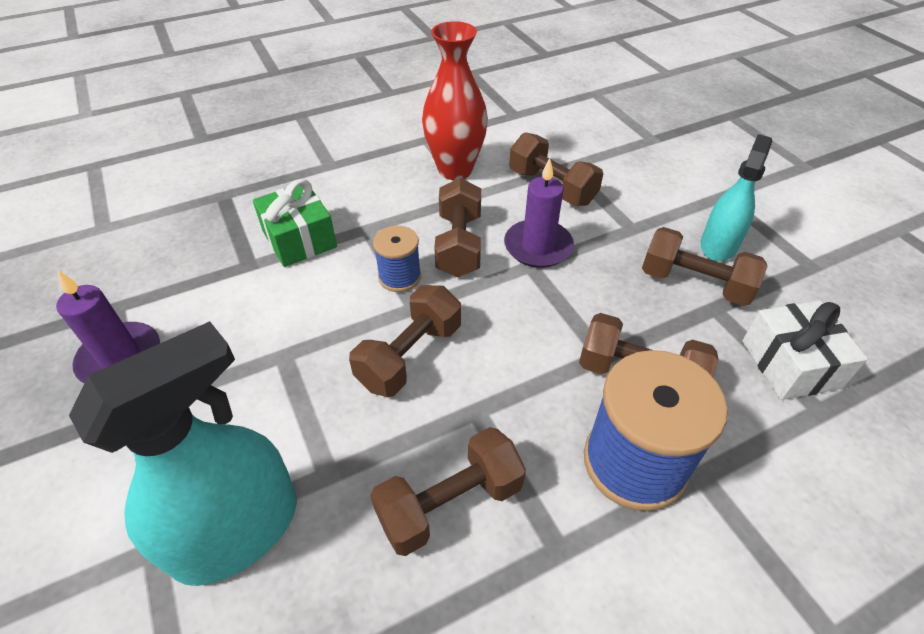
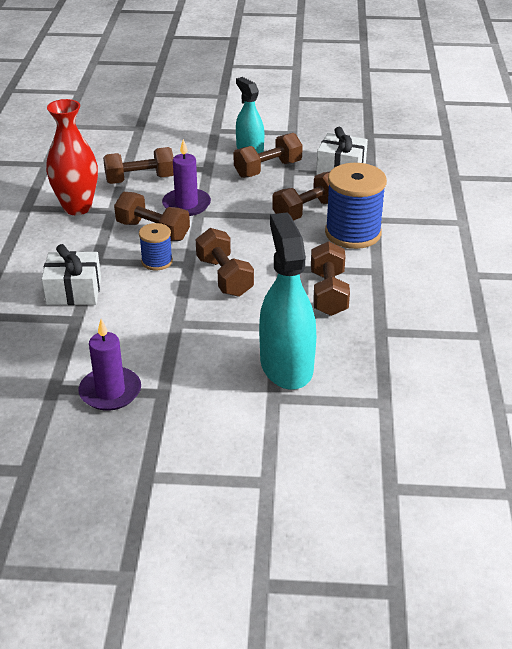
camera: 60 degrees left, 10 degrees down
green gift [253,179,337,267] -> white gift [41,244,101,305]

